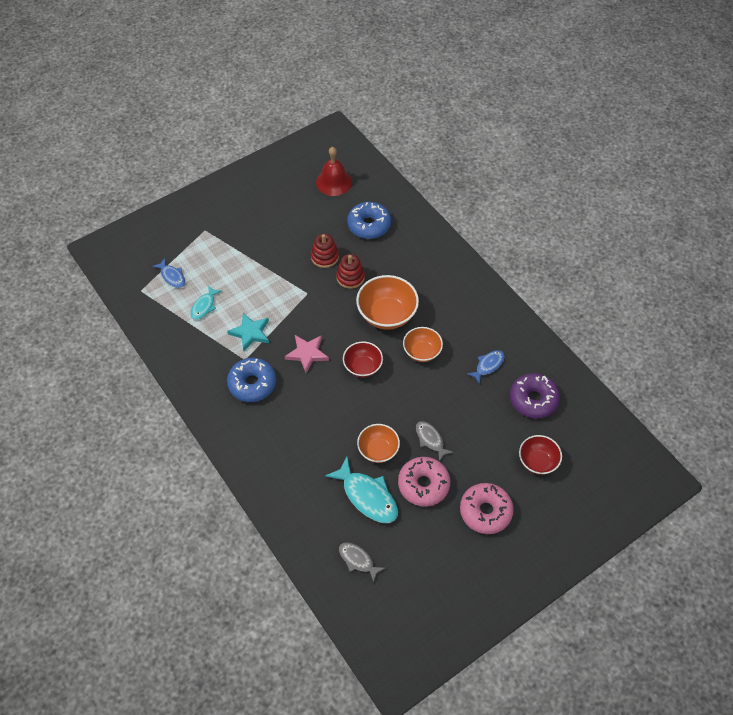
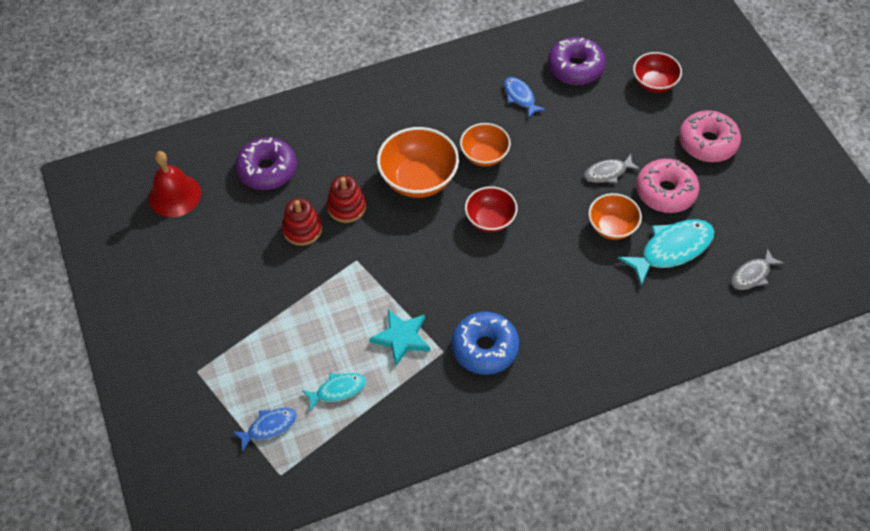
camera: 75 degrees left, 0 degrees up
turquoise fish [191,285,222,320] -> turquoise fish turned 60 degrees counterclockwise [302,373,366,411]
pink star [285,335,329,373] -> none
blue donut [347,202,391,239] -> purple donut [235,137,297,190]

